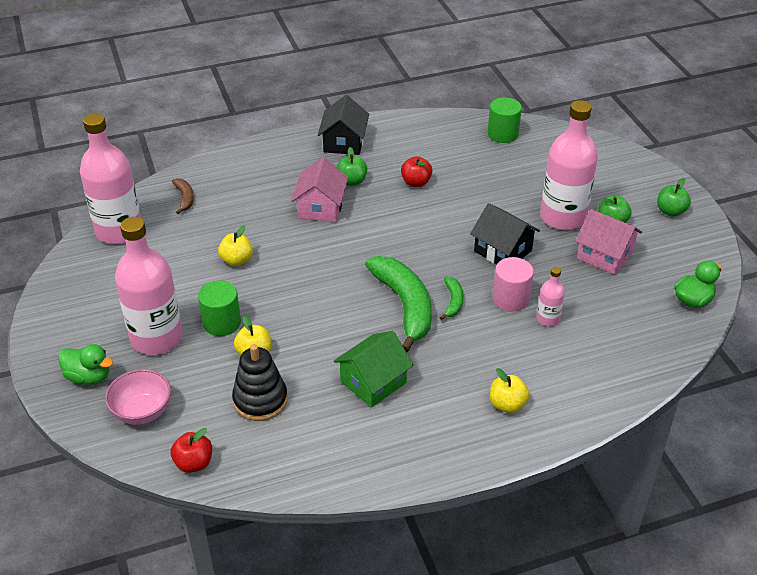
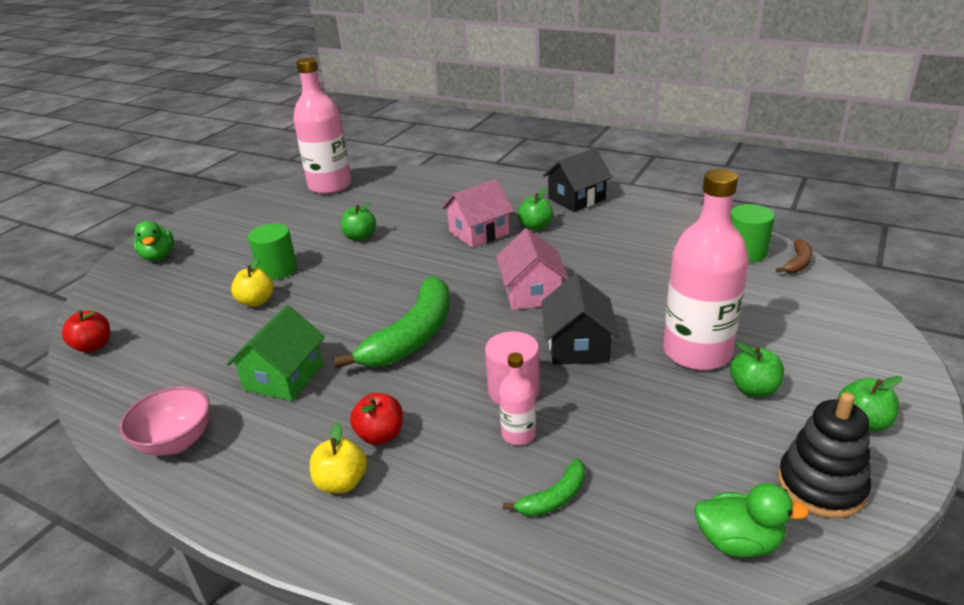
camera: 50 degrees right, 10 degrees down
pink bowl [105,369,171,425] -> pink bowl moved to [120,386,210,456]
pink bottle [115,217,183,355] -> none
brown banana [172,178,194,214] -> brown banana moved to [776,239,812,273]
yellow apple [218,226,253,266] -> green apple [341,203,376,241]
black stacking toy [232,344,288,421] -> black stacking toy moved to [778,392,871,518]
green house [334,331,414,408] -> green house turned 75 degrees counterclockwise [226,305,325,401]
red apple [401,156,432,187] -> red apple moved to [350,393,403,445]
green banana [440,277,463,320] -> green banana moved to [503,459,585,516]
pink house [575,209,642,275] -> pink house moved to [496,228,569,310]

